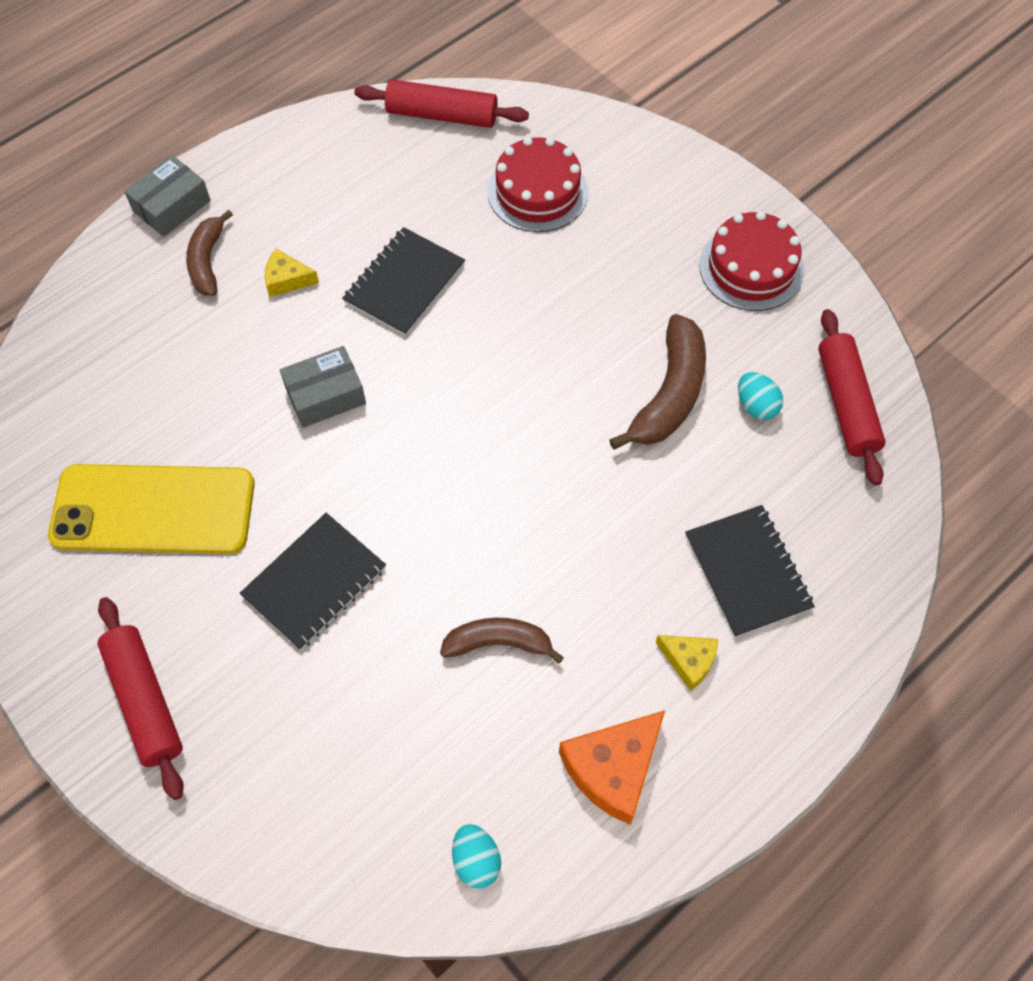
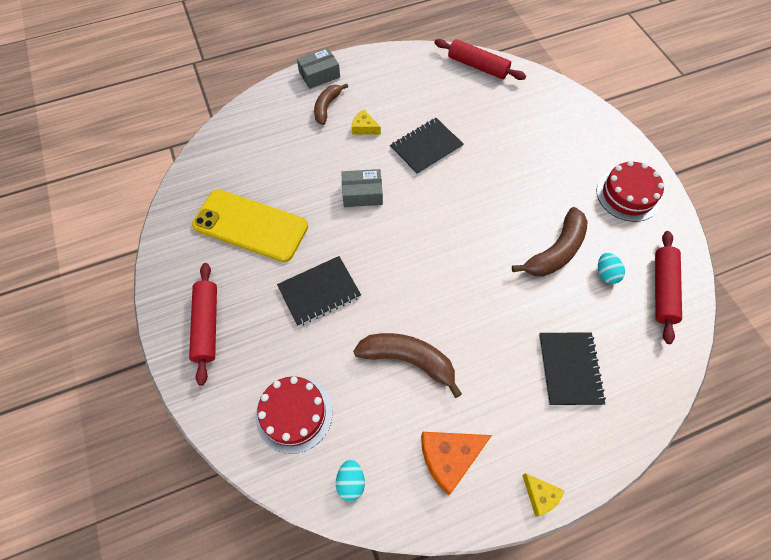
camera: 20 degrees right, 0 degrees up
brown banana [440,618,564,664] -> brown banana [353,333,462,398], size x1.54
red cake [488,137,588,232] -> red cake moved to [256,376,333,454]
yellow cheese [655,635,718,691] -> yellow cheese moved to [522,473,565,517]

